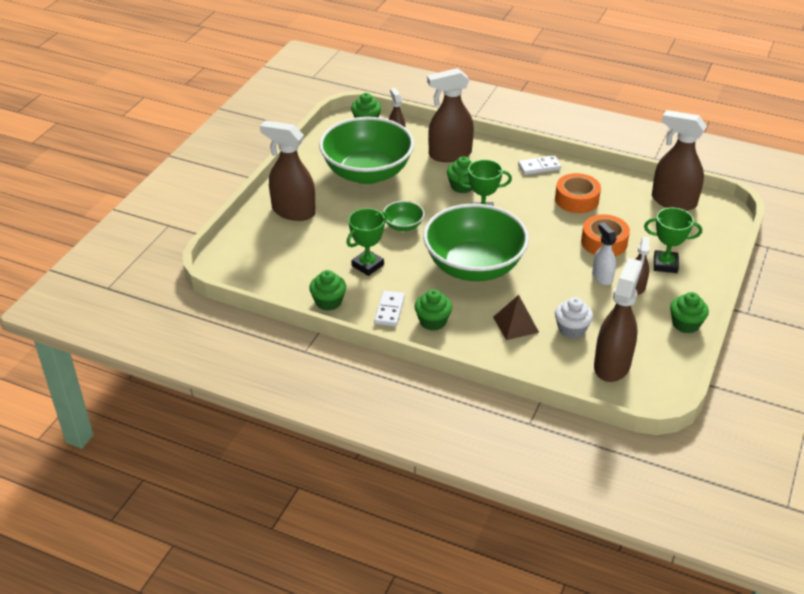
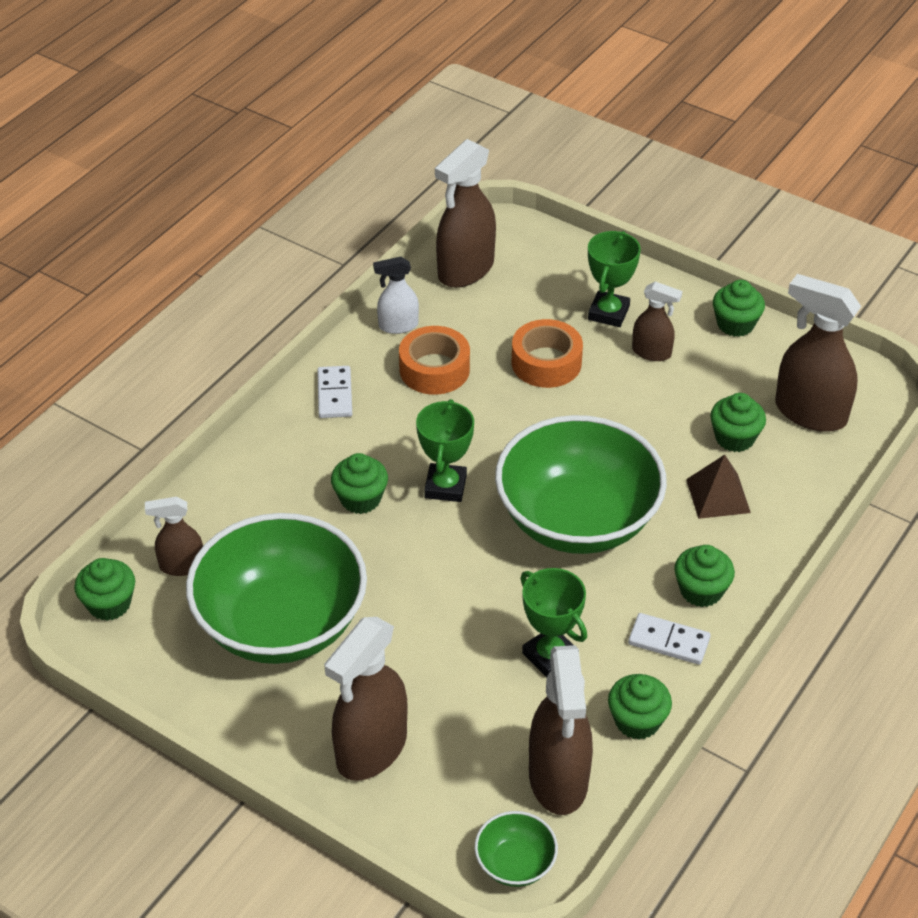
camera: 80 degrees left, 5 degrees up
green bowl [383,201,425,231] -> green bowl moved to [474,811,558,887]
brown spray bottle [427,68,474,162] -> brown spray bottle moved to [529,645,593,815]
white cupcake [555,297,593,339] -> green cupcake [710,393,766,452]
white spray bottle [592,222,617,285] -> white spray bottle moved to [373,257,419,334]

